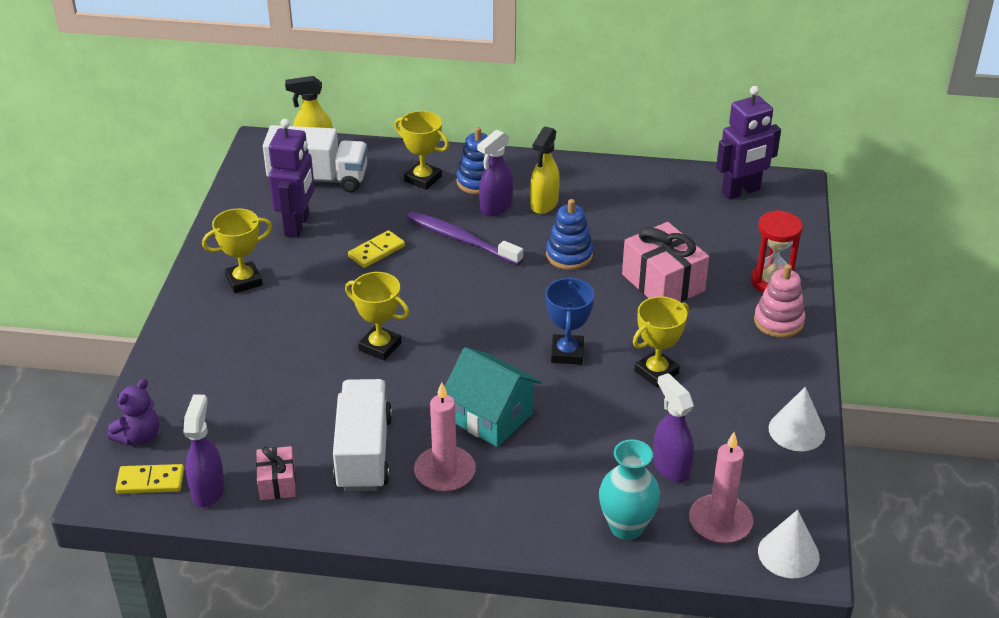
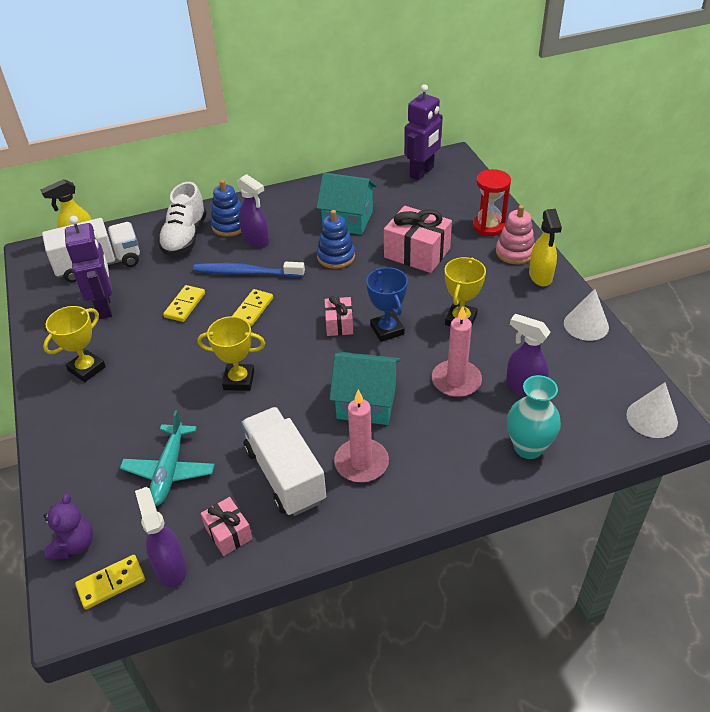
camera: 25 degrees left, 5 degrees up
yellow trophy [394,111,449,190] -> white shoe [158,182,207,256]
purple toothbrush [407,211,523,265] -> blue toothbrush [193,262,305,277]
purple spray bottle [477,130,513,216] -> purple spray bottle turned 60 degrees counterclockwise [237,174,269,247]
yellow spray bottle [530,126,560,214] -> yellow spray bottle moved to [529,209,562,286]
pink candle [689,432,753,543] -> pink candle moved to [432,306,482,397]
none -> turquoise plane [120,410,215,506]
none -> yellow domino [232,289,273,327]
none -> turquoise house [316,173,376,235]
none -> pink gift [324,296,353,336]

